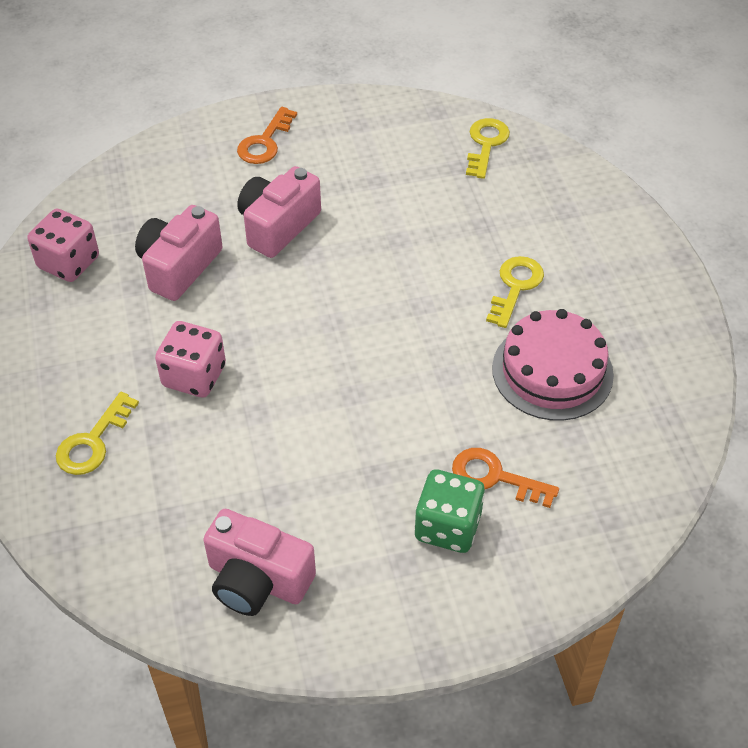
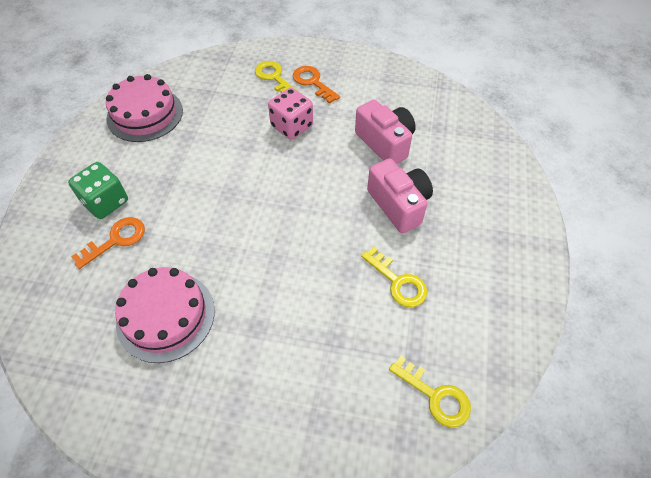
camera: 115 degrees right, 5 degrees up
pink dice [28,209,99,282] -> none
pink camera [203,509,316,616] -> pink cake [106,74,183,142]
orange key [237,107,297,164] -> orange key moved to [293,66,340,104]
yellow key [486,256,544,328] -> yellow key moved to [361,246,427,307]

